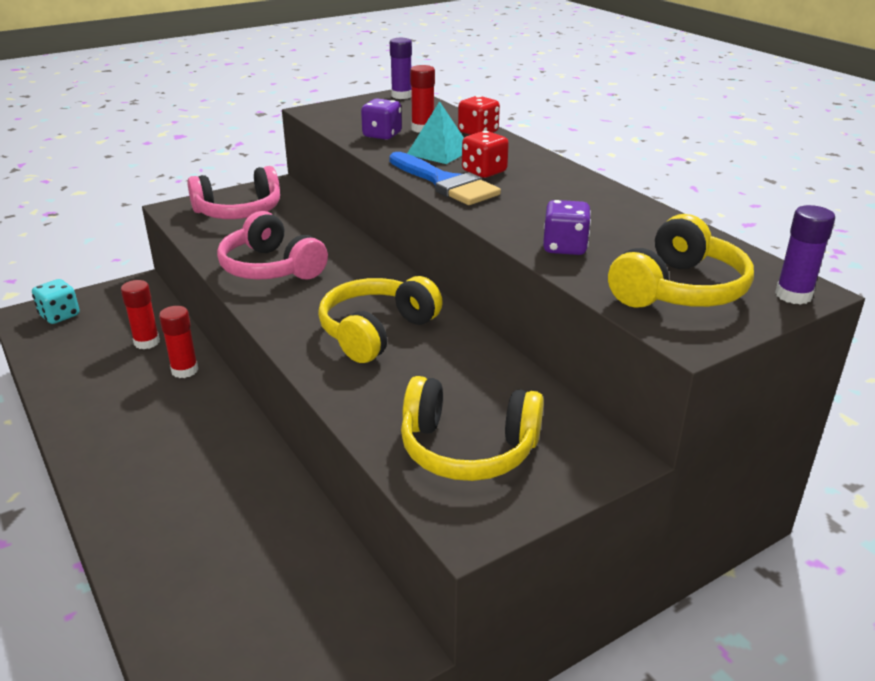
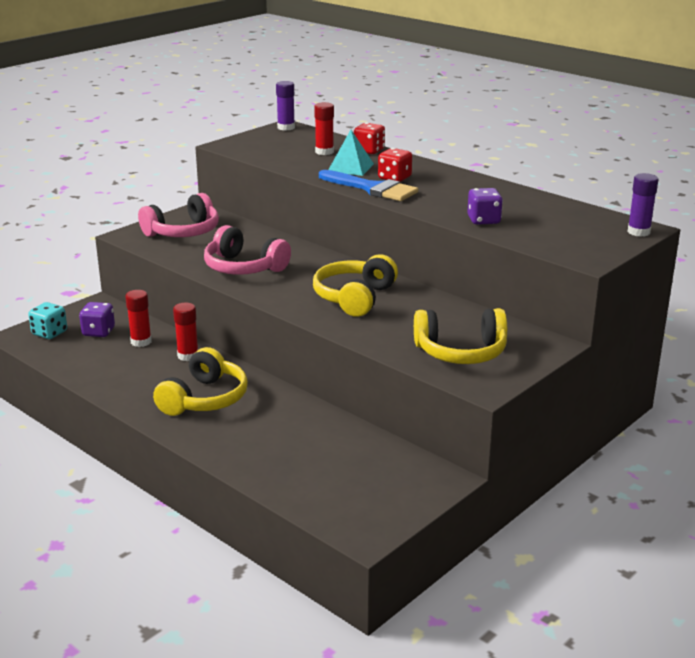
camera: 15 degrees left, 5 degrees down
purple dice [361,98,402,140] -> purple dice moved to [79,302,115,337]
yellow headphones [608,214,754,308] -> yellow headphones moved to [153,347,248,416]

